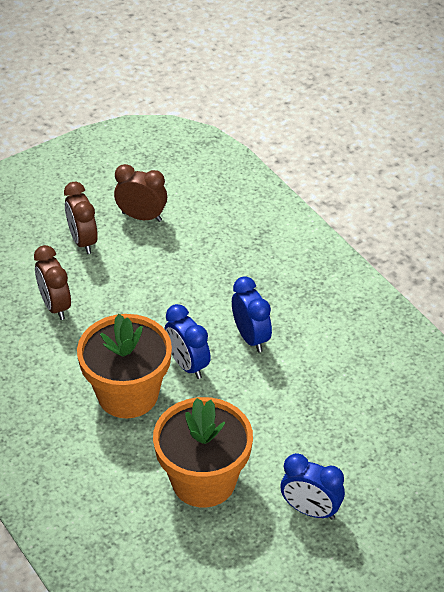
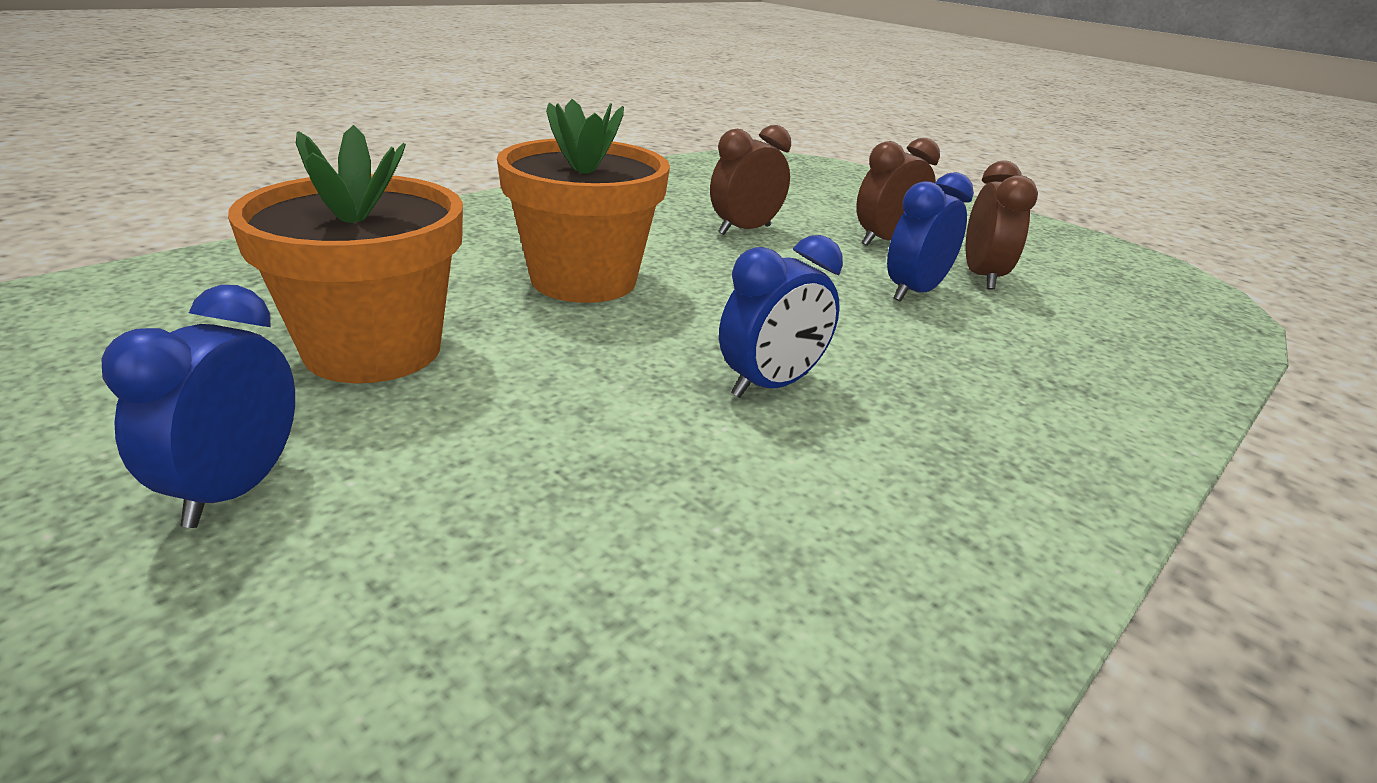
camera: 75 degrees right, 15 degrees down
blue clock [164,304,211,379] -> blue clock moved to [887,172,974,302]

